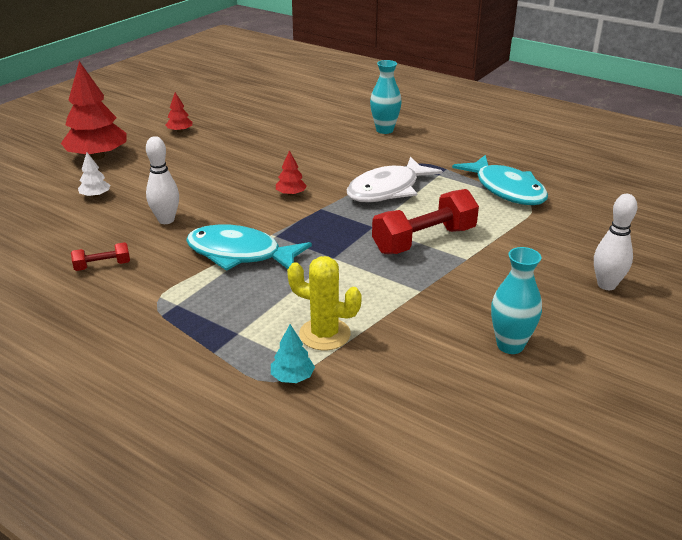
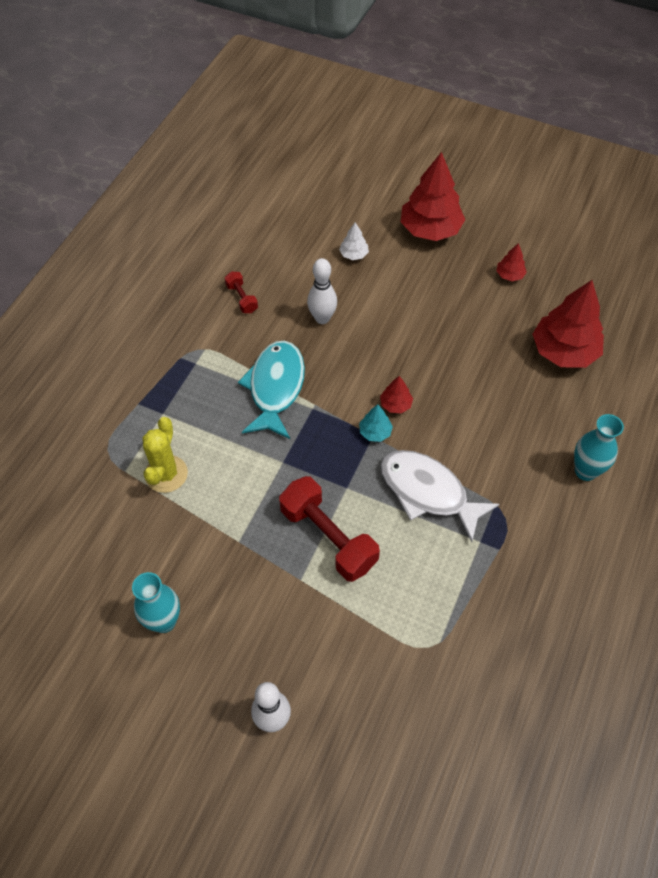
camera: 80 degrees right, 25 degrees up
turquoise tree [271,324,315,383] -> turquoise tree moved to [359,404,393,442]
turquoise fish [452,155,548,205] -> none
none -> red tree [532,280,604,368]

